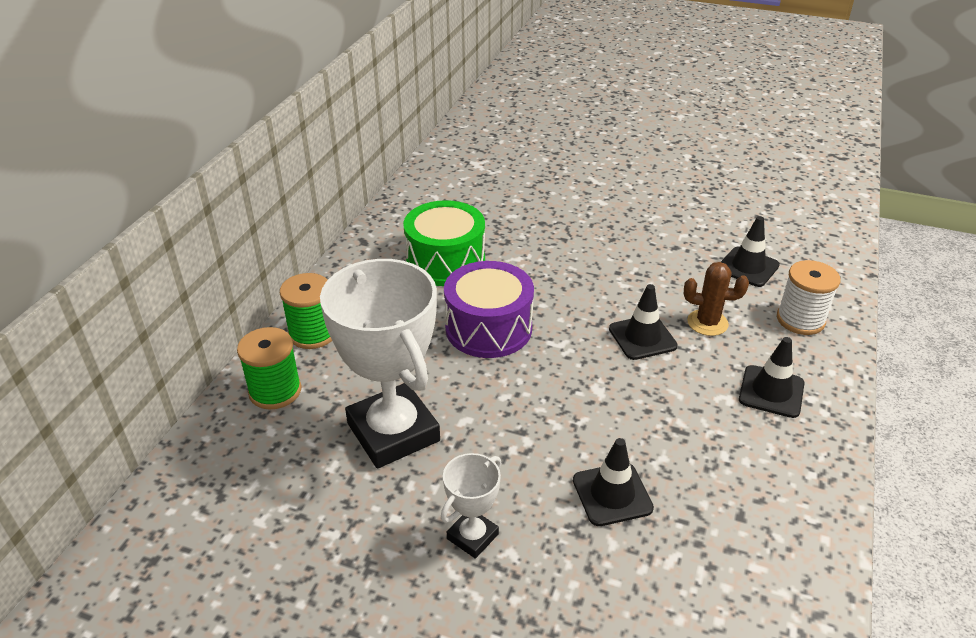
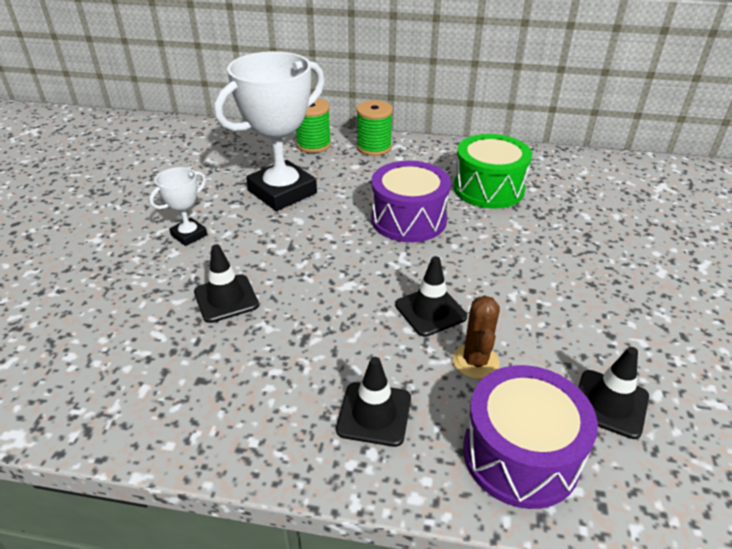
camera: 80 degrees right, 0 degrees up
white trophy [441,453,501,559] -> white trophy turned 75 degrees counterclockwise [149,167,207,246]
white spool [777,260,840,335] -> purple drum [463,365,598,509]

